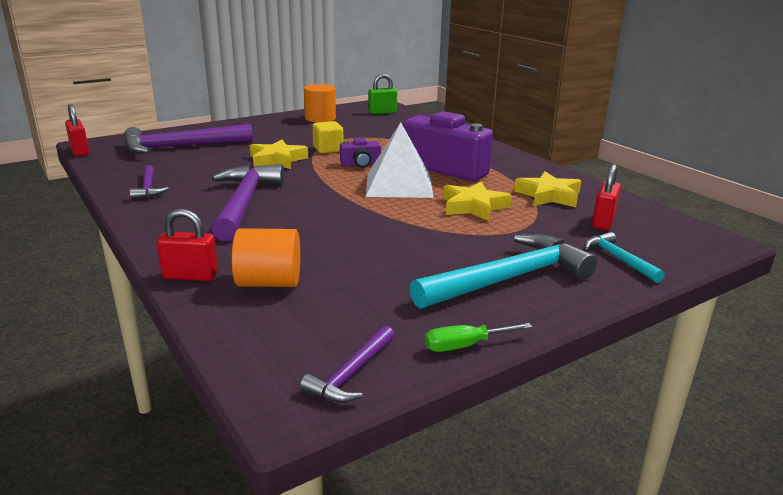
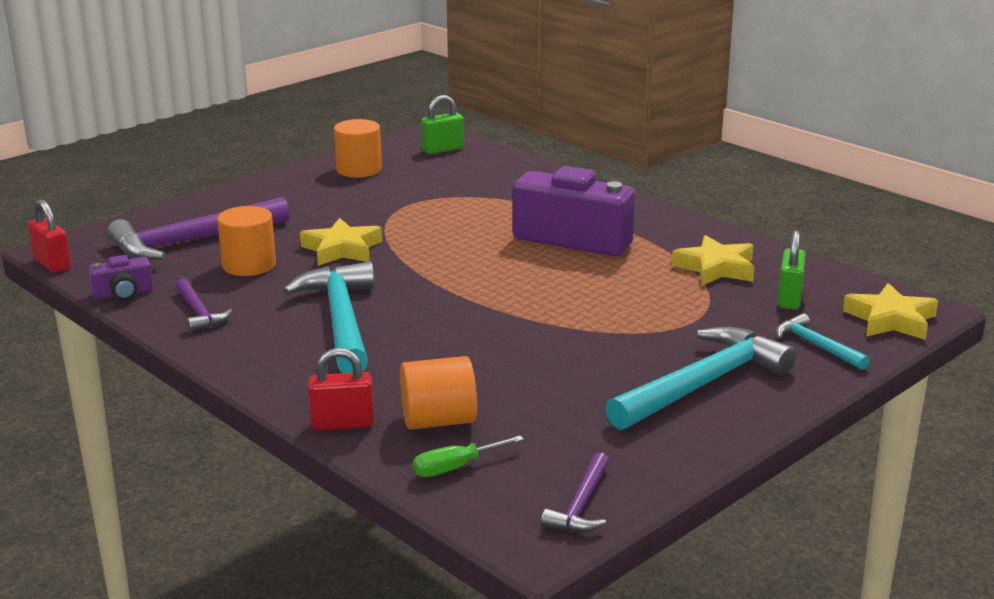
camera: 10 degrees left, 0 degrees up
purple hammer [212,164,284,241] -> turquoise hammer [283,261,374,373]
yellow cube [312,121,343,153] -> none
purple camera [340,138,381,168] -> purple camera moved to [89,255,153,300]
white pyramid [366,122,434,198] -> none
green screwdriver [425,323,532,352] -> green screwdriver moved to [413,436,524,477]
yellow star [443,181,512,221] -> yellow star moved to [843,283,938,340]
red padlock [592,164,621,230] -> green padlock [778,230,806,310]
none -> orange cylinder [217,206,276,276]

